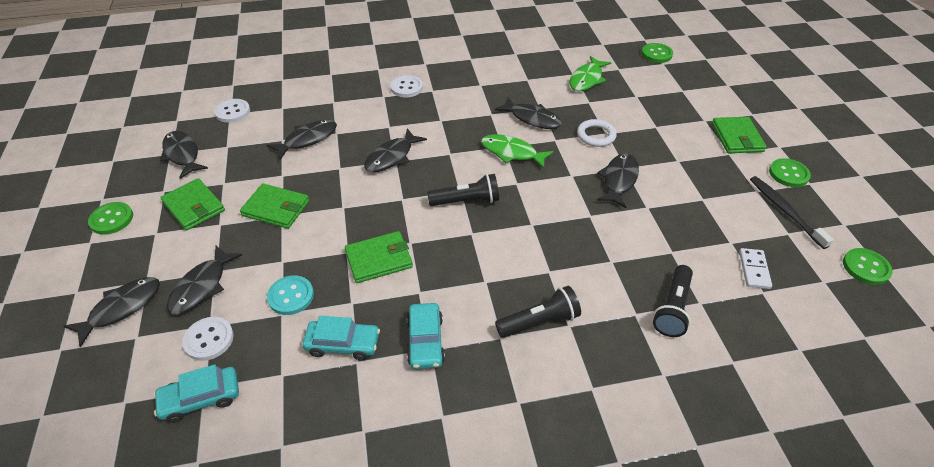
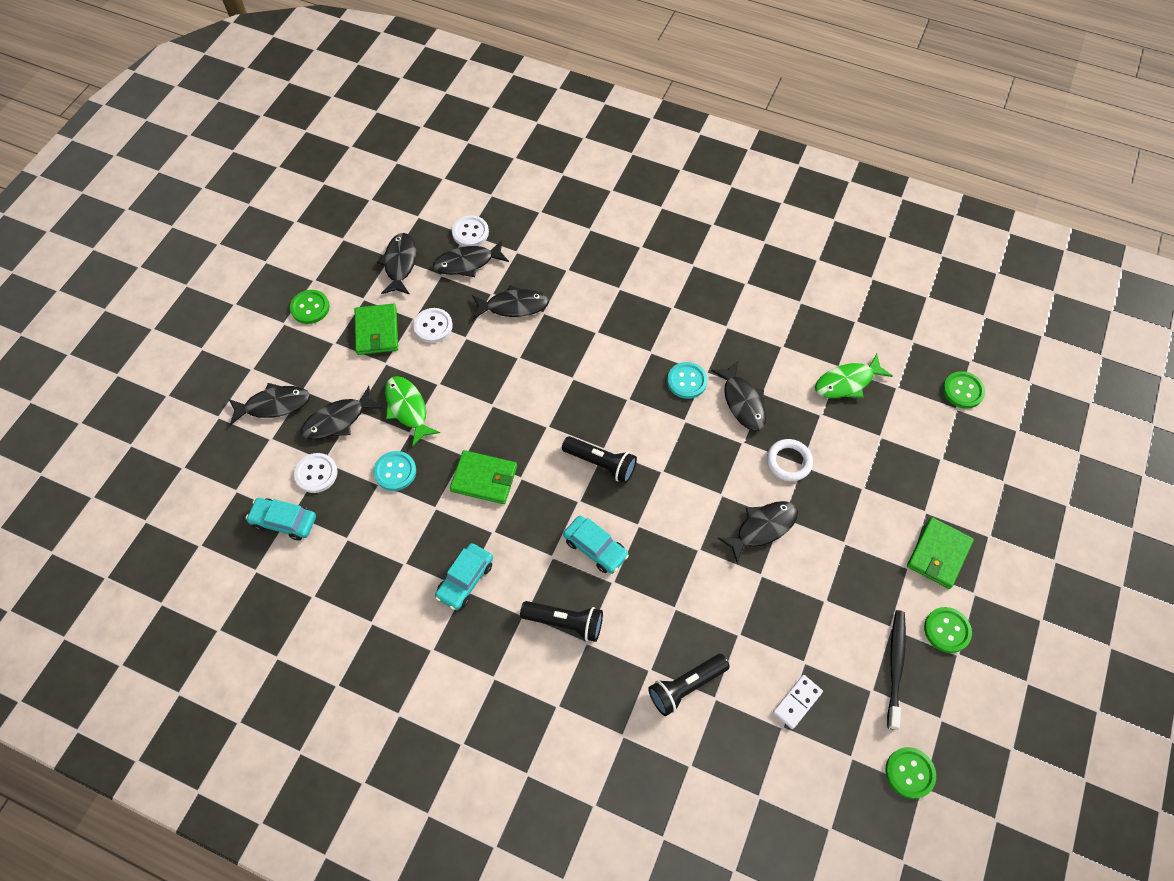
camera: 35 degrees right, 15 degrees up
green wallet [240,183,309,229] -> none
turquoise car [303,316,380,360] -> turquoise car moved to [563,516,629,574]
black fish [364,129,427,172] -> black fish moved to [433,240,509,277]
white button [390,75,423,97] -> white button moved to [413,308,453,343]
green fish [481,134,554,169] -> green fish moved to [385,376,440,447]
none -> turquoise button [667,362,708,399]

